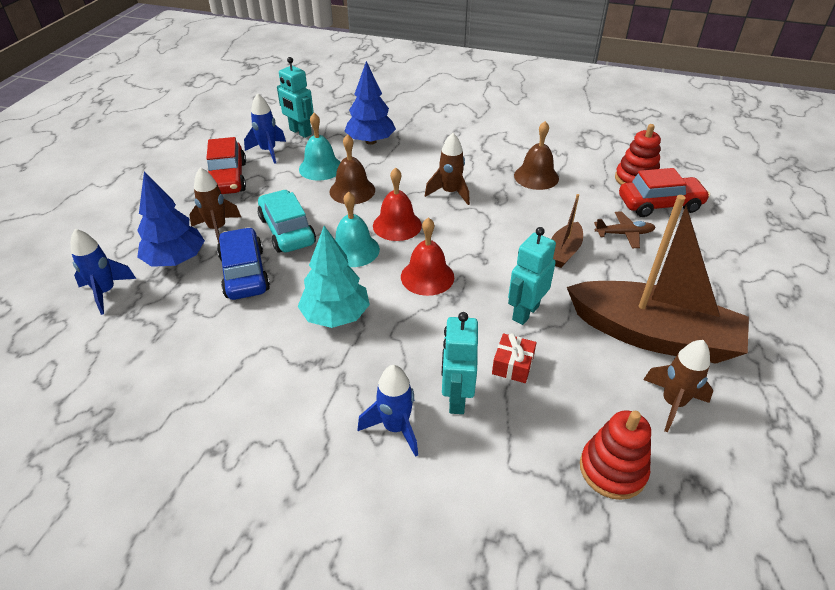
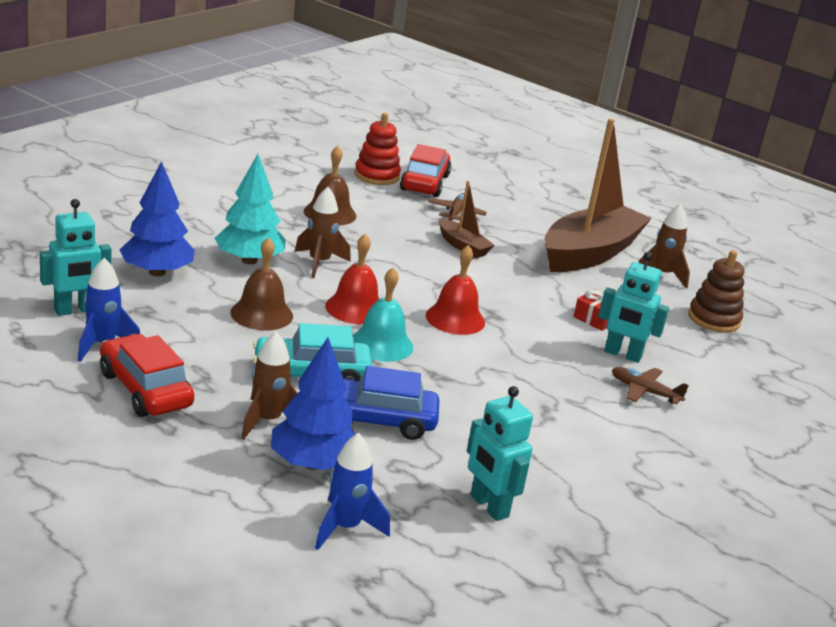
camera: 75 degrees left, 15 degrees down
red car [206,137,246,194] -> red car turned 135 degrees counterclockwise [100,334,194,417]
turquoise tree [298,226,370,328] -> turquoise tree moved to [215,154,286,264]
turquoise bell [299,113,341,181] -> none
blue rocket [358,365,418,457] -> brown plane [612,367,689,405]
turquoise robot [508,227,556,325] -> turquoise robot moved to [467,386,533,521]
red stacking toy [580,411,651,500] -> brown stacking toy [688,250,744,333]

